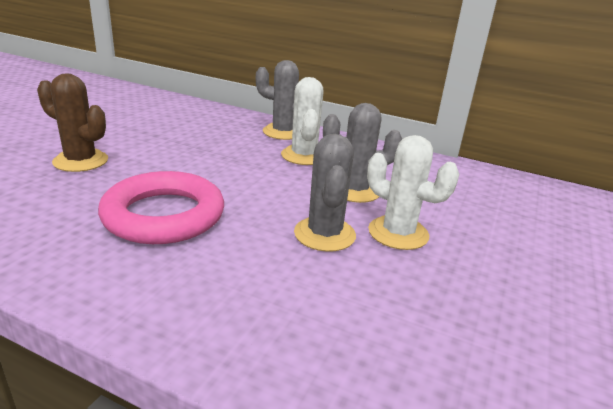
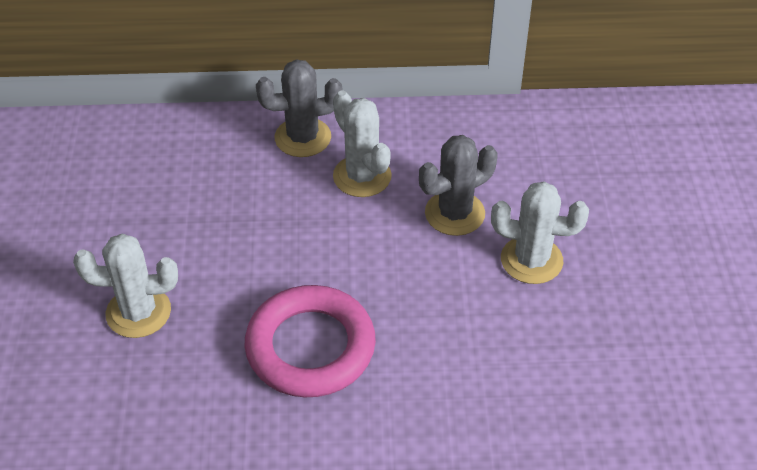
camera: 25 degrees left, 20 degrees up
brown cactus [37,73,108,172] -> white cactus [73,234,178,338]
grey cactus [294,134,356,252] -> none

